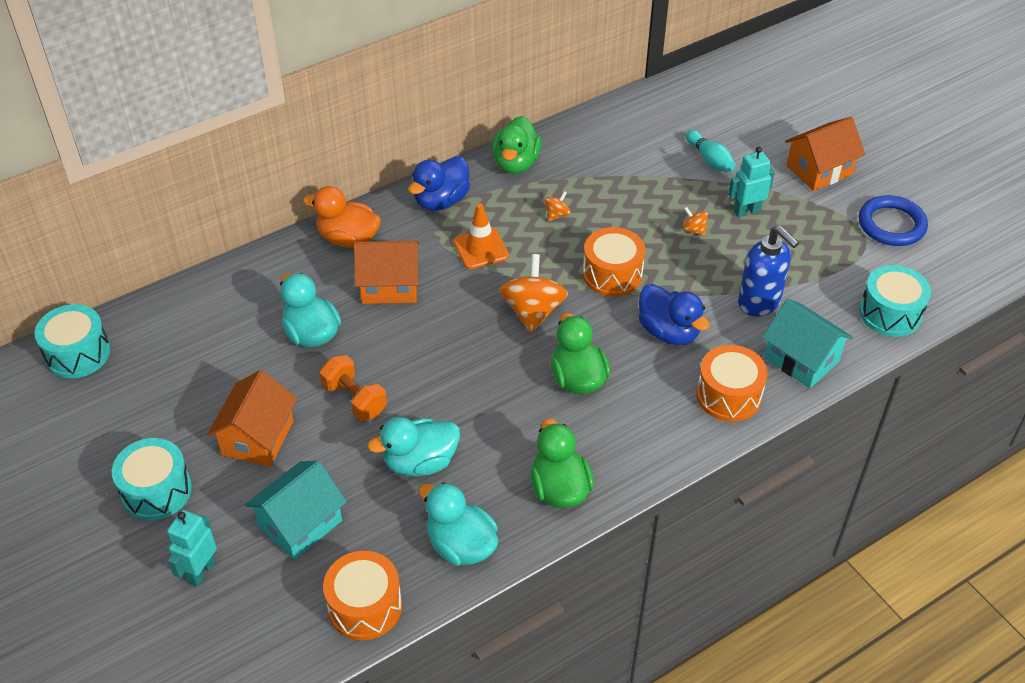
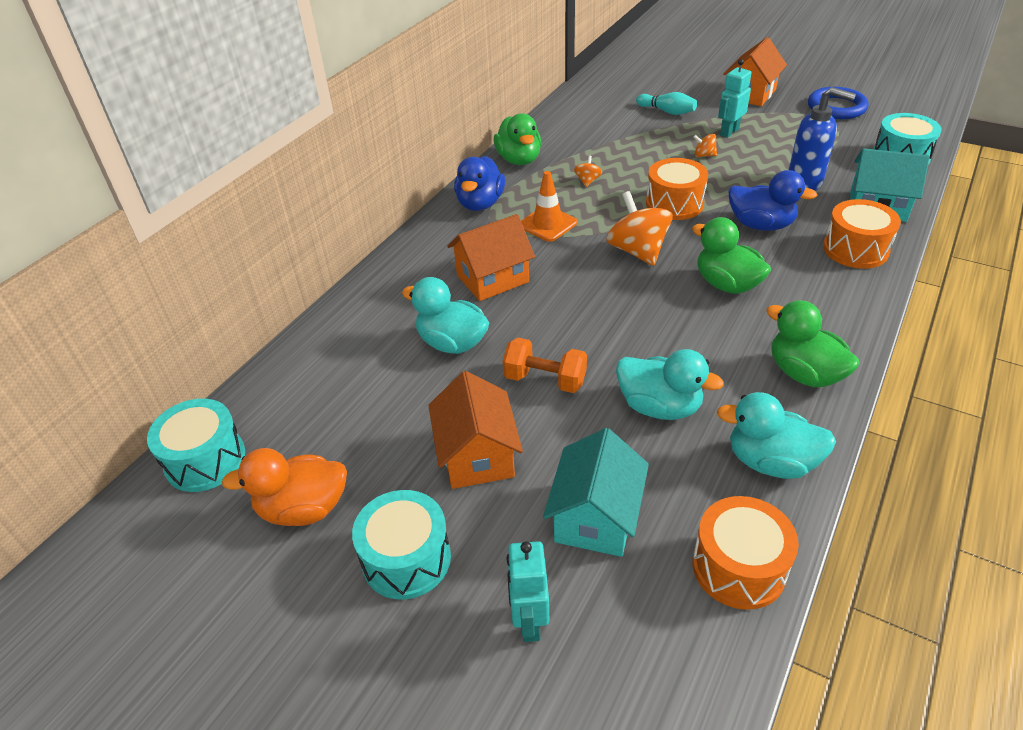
camera: 25 degrees left, 5 degrees down
orange duck [303,186,381,248] -> orange duck moved to [222,448,347,526]
turquoise duck [367,417,460,476] -> turquoise duck turned 105 degrees counterclockwise [616,349,724,420]

